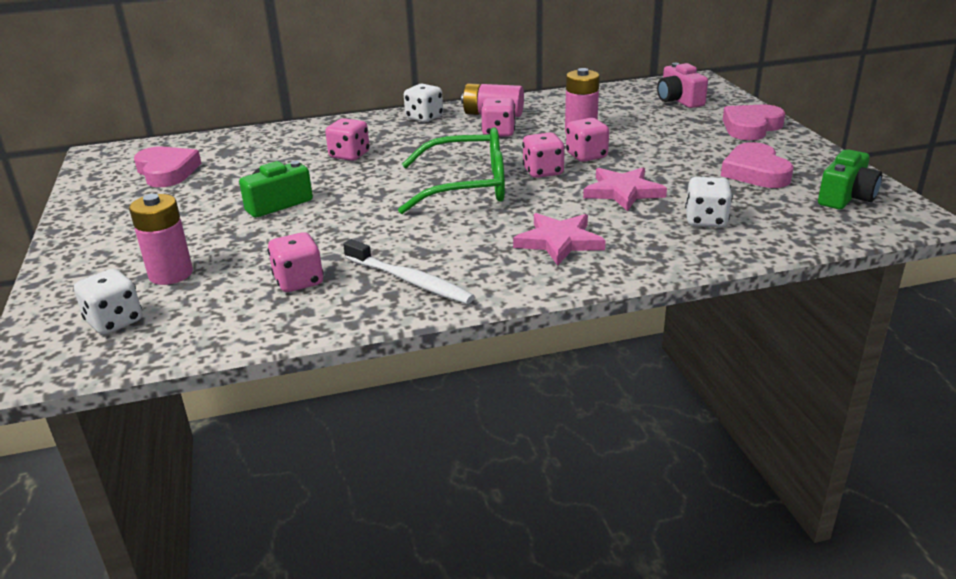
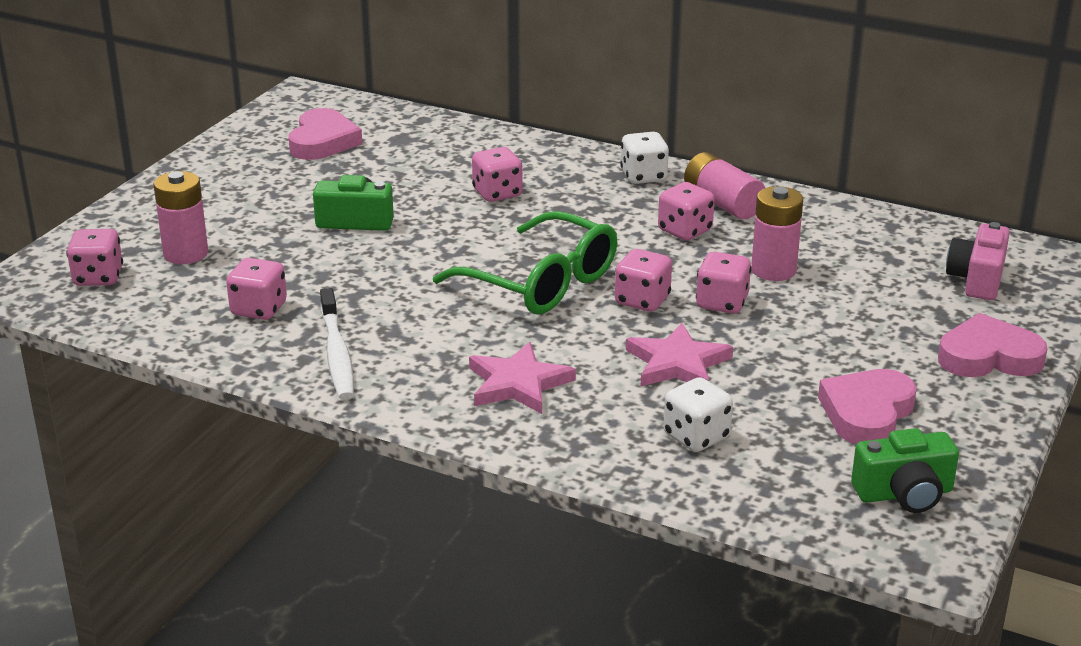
camera: 40 degrees right, 0 degrees up
white dice [74,269,142,335] -> pink dice [66,229,123,286]

